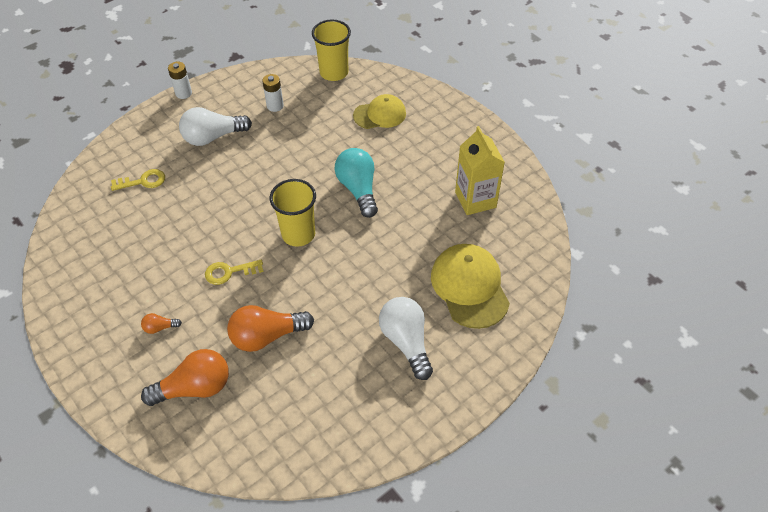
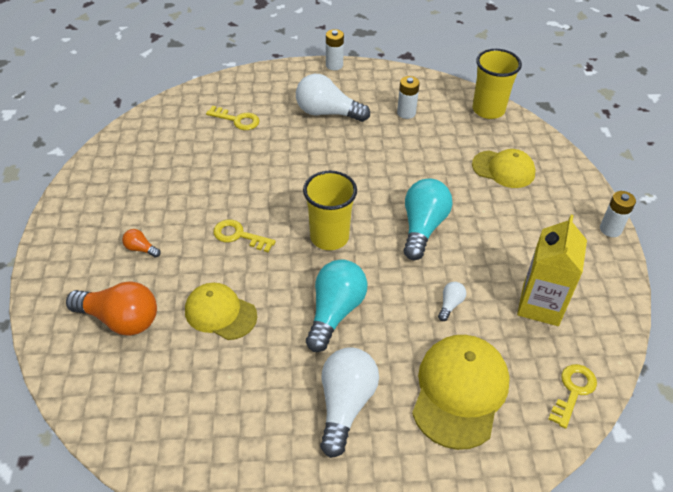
camera: 35 degrees right, 5 degrees down
orange light bulb [227,305,314,352] -> yellow cap [185,283,257,340]
none -> turquoise light bulb [306,259,367,352]
none -> white light bulb [438,282,466,321]
none -> yellow key [548,364,597,429]
none -> white battery [600,191,636,237]

